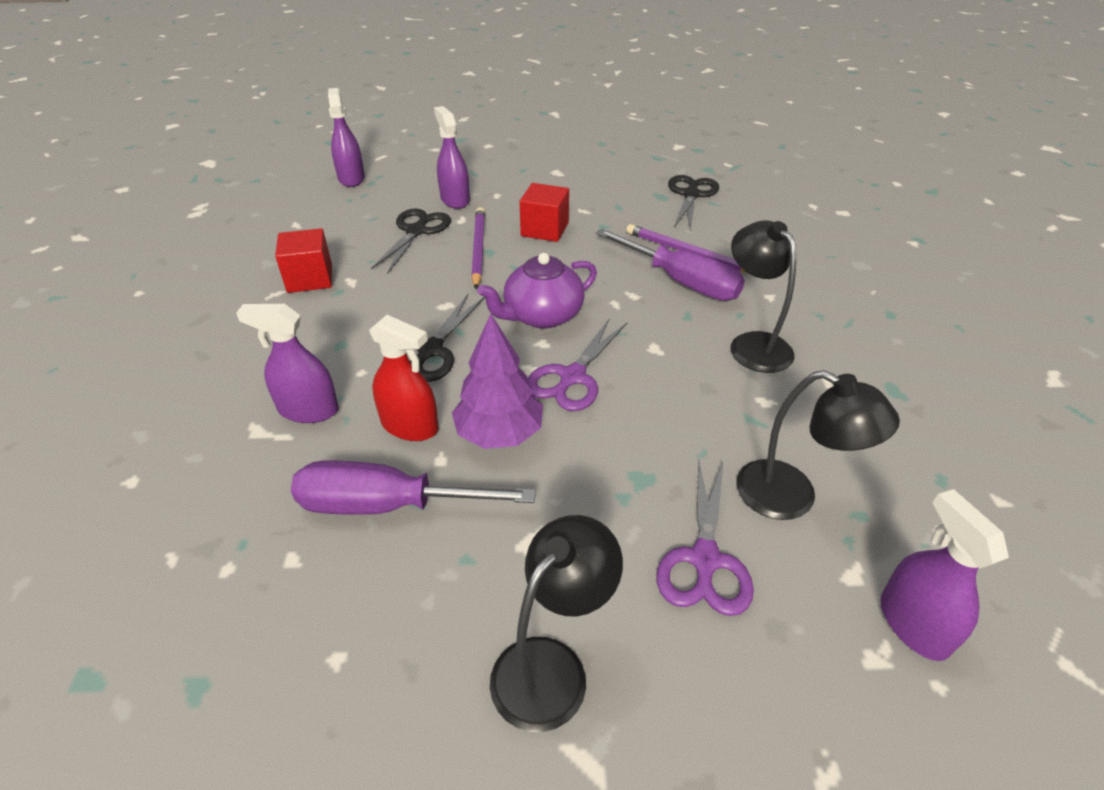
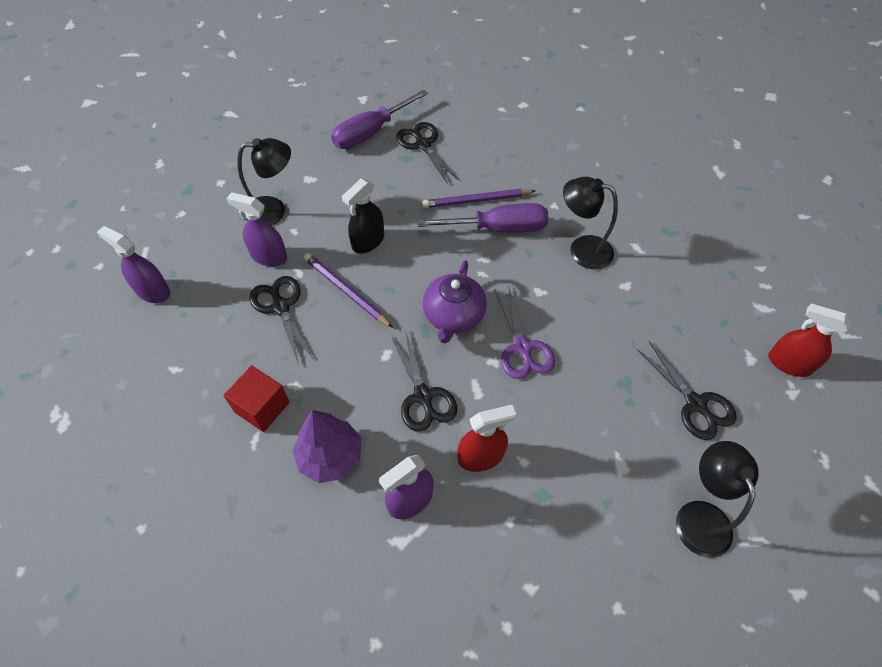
camera: 45 degrees left, 15 degrees up
purple screwdriver [291,460,536,515] -> purple screwdriver moved to [331,89,428,149]
purple tree [452,314,543,449] -> purple tree moved to [293,410,361,483]
red cube [520,183,569,242] -> black spray bottle [342,179,384,253]
purple scissors [656,458,754,616] -> black scissors [637,341,737,440]
black lamp [736,370,900,520] -> black lamp moved to [237,138,291,226]
purple spray bottle [881,489,1009,661] -> red spray bottle [768,304,851,377]

